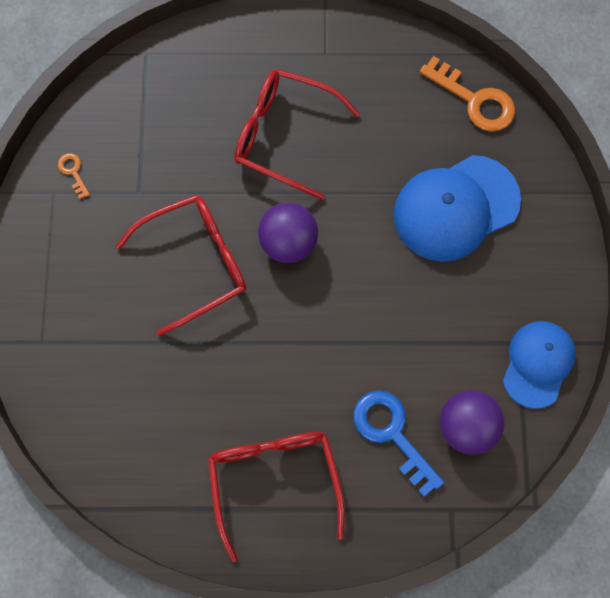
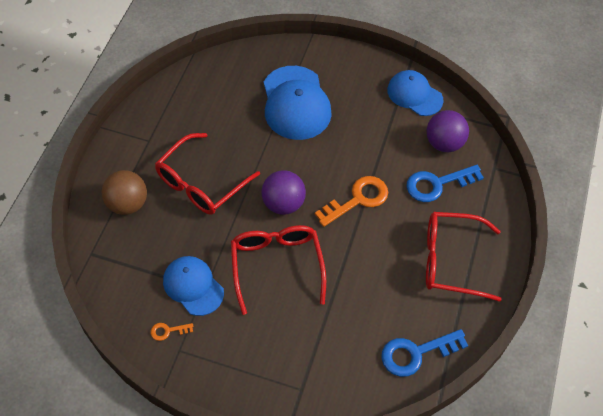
camera: 75 degrees left, 15 degrees down
orange key [420,56,515,132] -> orange key moved to [315,176,388,227]
none -> brown ball [101,170,147,215]
none -> blue cap [163,256,224,316]
none -> blue key [381,329,468,377]

